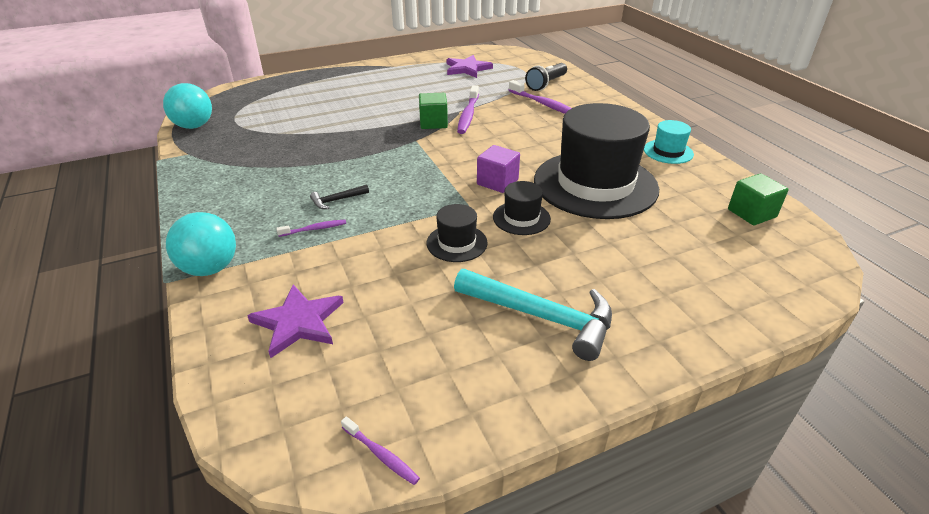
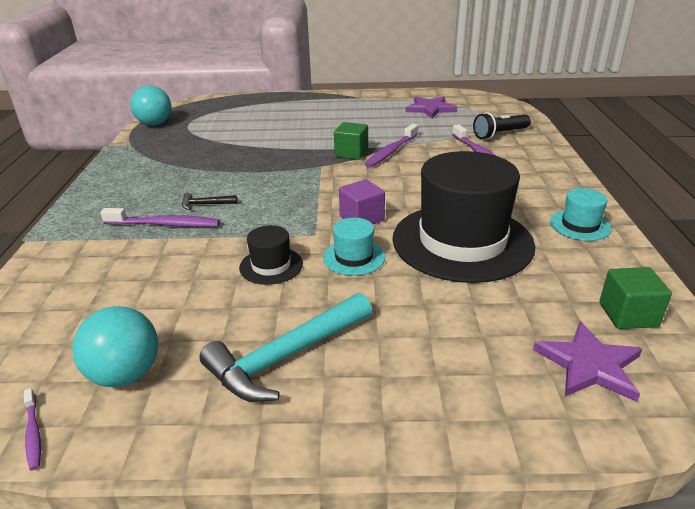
camera: 25 degrees right, 5 degrees down
turquoise ball [166,212,236,276] -> turquoise ball moved to [72,306,158,387]
purple star [247,284,344,358] -> purple star moved to [533,321,642,402]
purple toothbrush [276,220,346,237] -> purple toothbrush [100,208,220,227], size x1.85
turquoise hammer [454,269,612,361] -> turquoise hammer turned 90 degrees clockwise [199,293,372,402]
black hat [493,181,551,235] -> turquoise hat [323,218,385,276]

